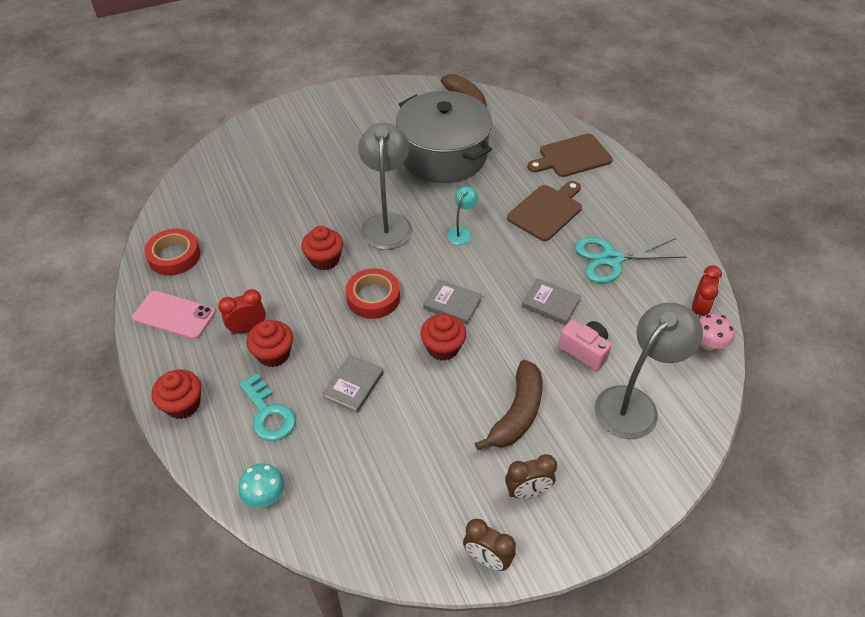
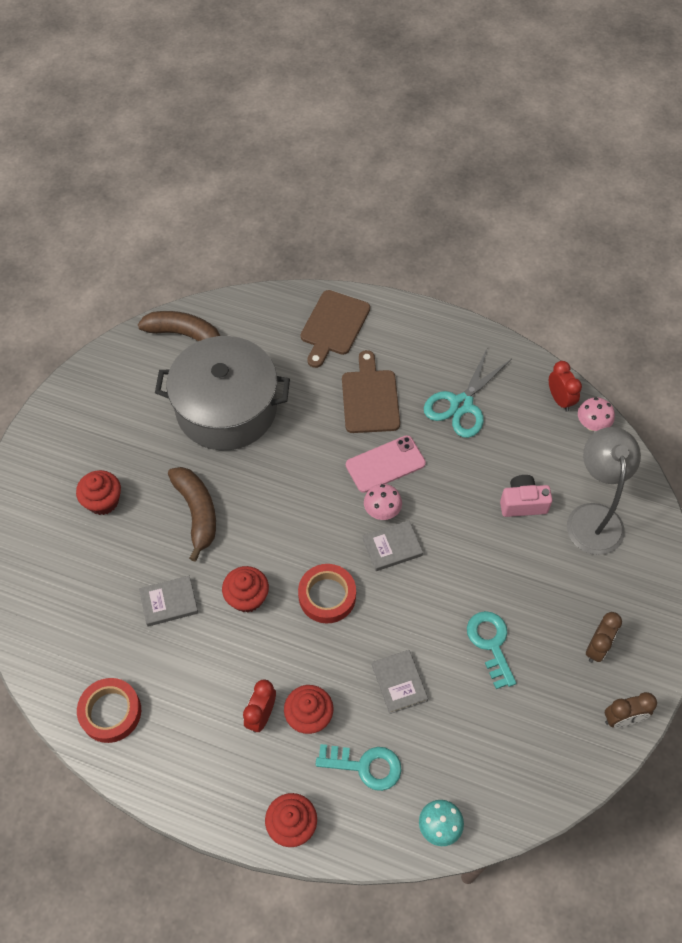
camera: 45 degrees left, 10 degrees up
pink phone [132,291,216,339] -> pink phone moved to [346,435,426,493]
grey lamp [358,123,413,250] -> none
red cupcake [420,314,466,361] -> red cupcake moved to [76,470,121,515]
turquoise lamp [447,186,478,245] -> none
brown banana [475,360,542,450] -> brown banana moved to [168,467,216,562]
grey book [521,278,581,325] -> grey book moved to [139,576,198,627]
none -> pink mushroom [364,484,402,520]
none -> turquoise key [467,611,516,689]

